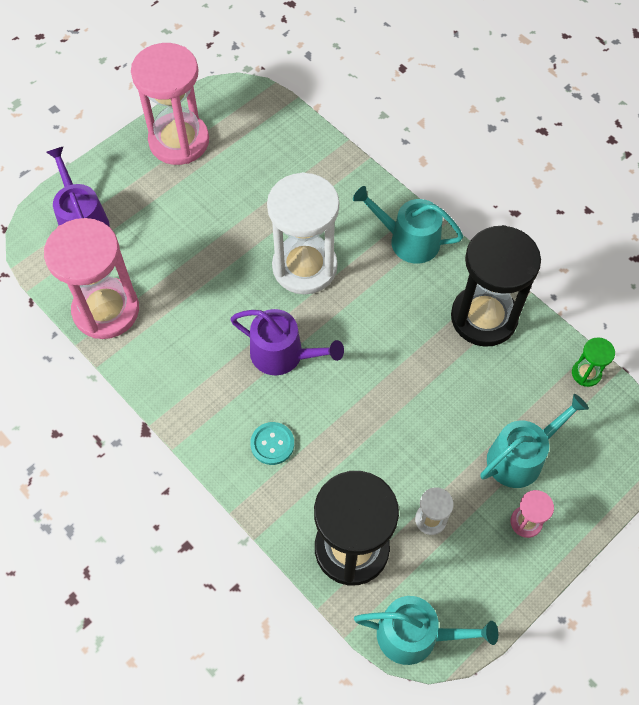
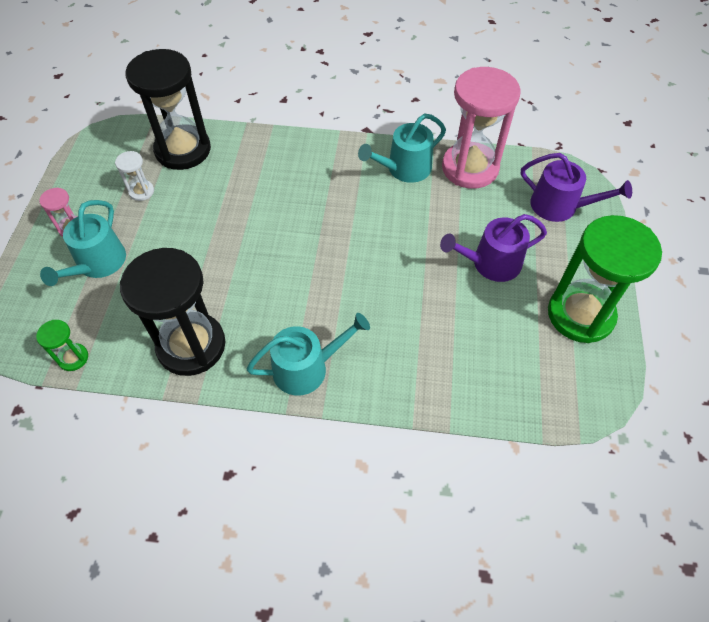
camera: 140 degrees right, 5 degrees down
pink hourglass [131,43,209,165] -> green hourglass [548,215,662,343]
purple watering can [230,309,344,375] -> purple watering can moved to [440,214,547,282]
turquoise button [250,422,294,465] -> none
white hourglass [267,172,339,294] -> none
turquoise watering can [354,596,498,665] -> turquoise watering can moved to [358,114,446,183]

